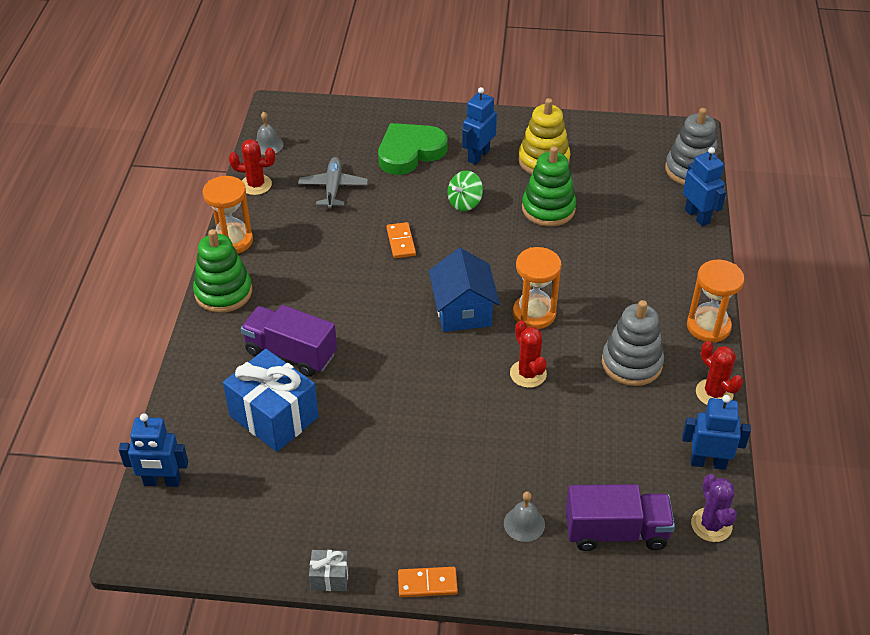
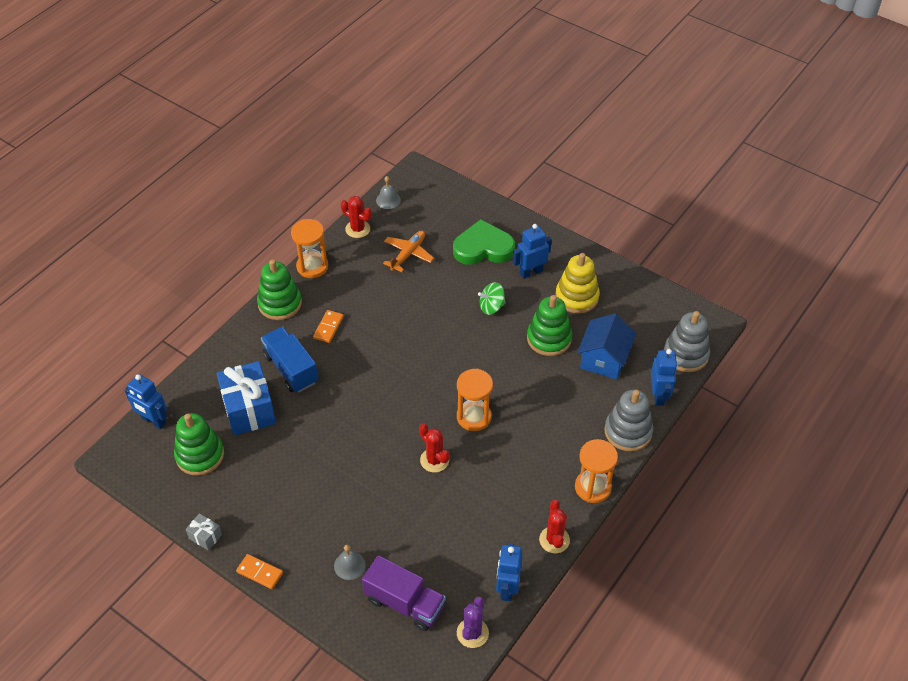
camera: 30 degrees right, 5 degrees up
purple truck [241,305,337,377] -> blue truck [261,327,318,392]
grey plane [298,157,368,209] -> orange plane [383,230,434,272]
orange domino [387,222,416,258] -> orange domino moved to [313,310,344,343]
blue house [429,248,500,332] -> blue house moved to [577,314,636,379]
red cactus [510,321,547,388] -> red cactus turned 45 degrees counterclockwise [419,424,450,472]
grey stacking toy [602,300,664,386] -> grey stacking toy moved to [605,390,653,452]
blue robot [682,395,751,470] -> blue robot turned 120 degrees counterclockwise [496,543,522,601]
none -> green stacking toy [174,413,224,476]

